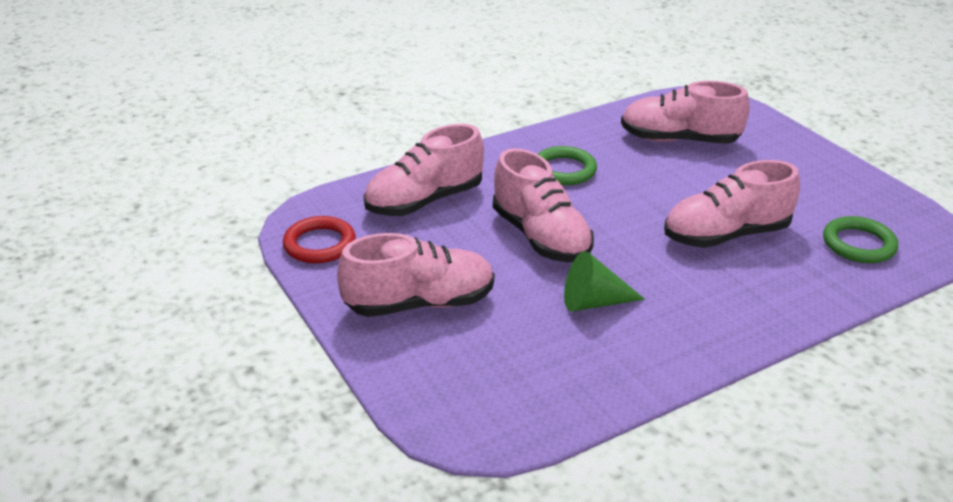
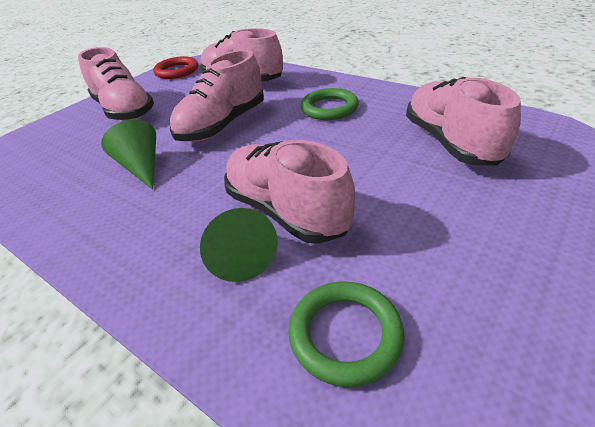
camera: 70 degrees right, 5 degrees up
none -> green cone [200,208,278,282]

